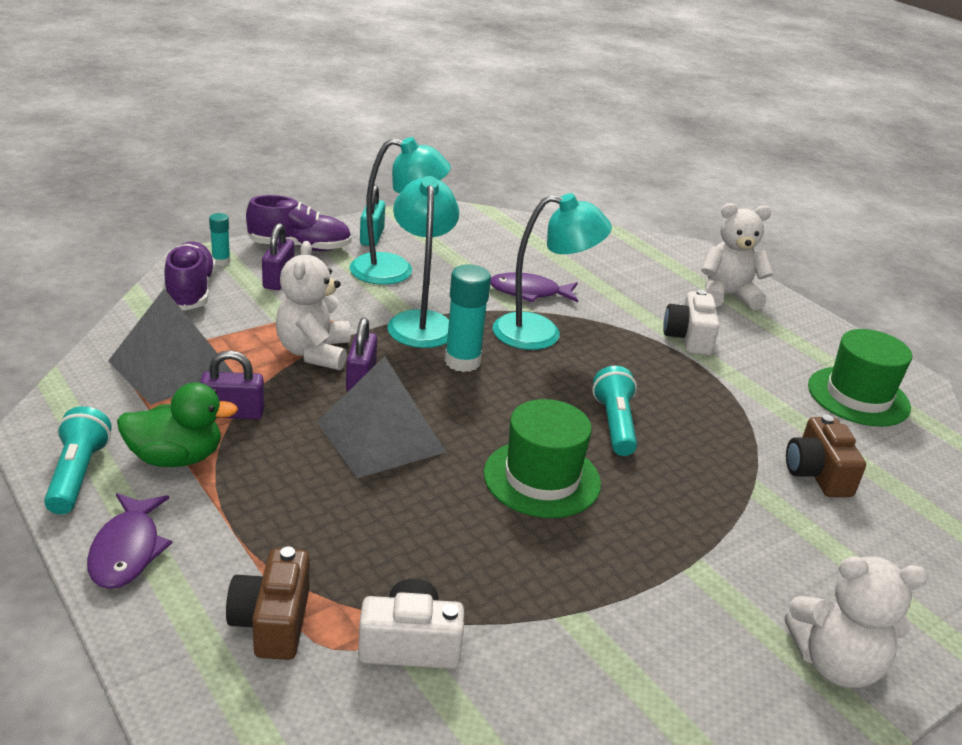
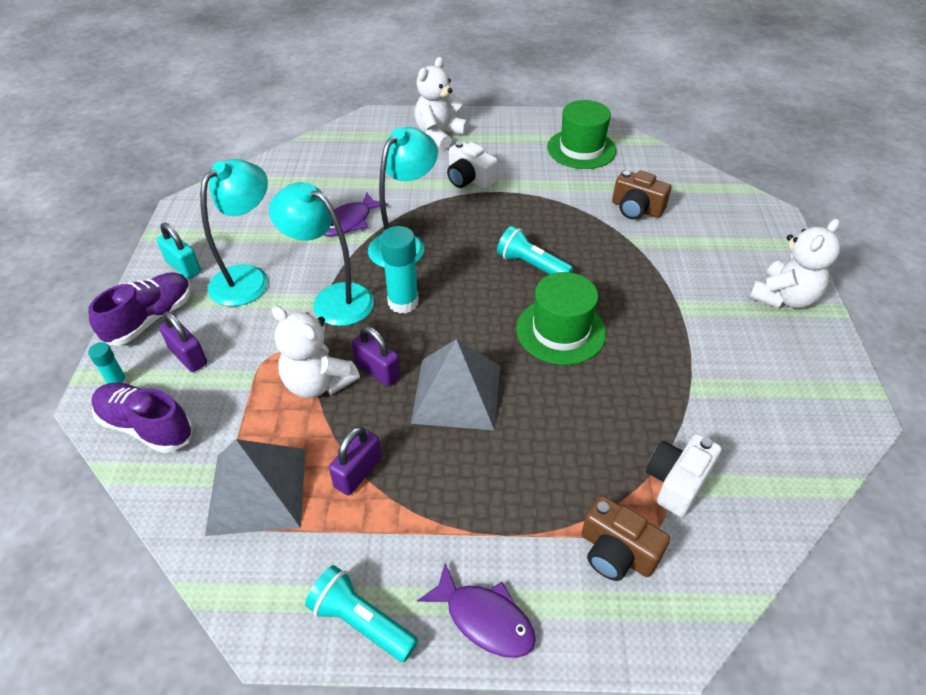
camera: 50 degrees left, 15 degrees up
green duck [117,382,238,467] -> none

